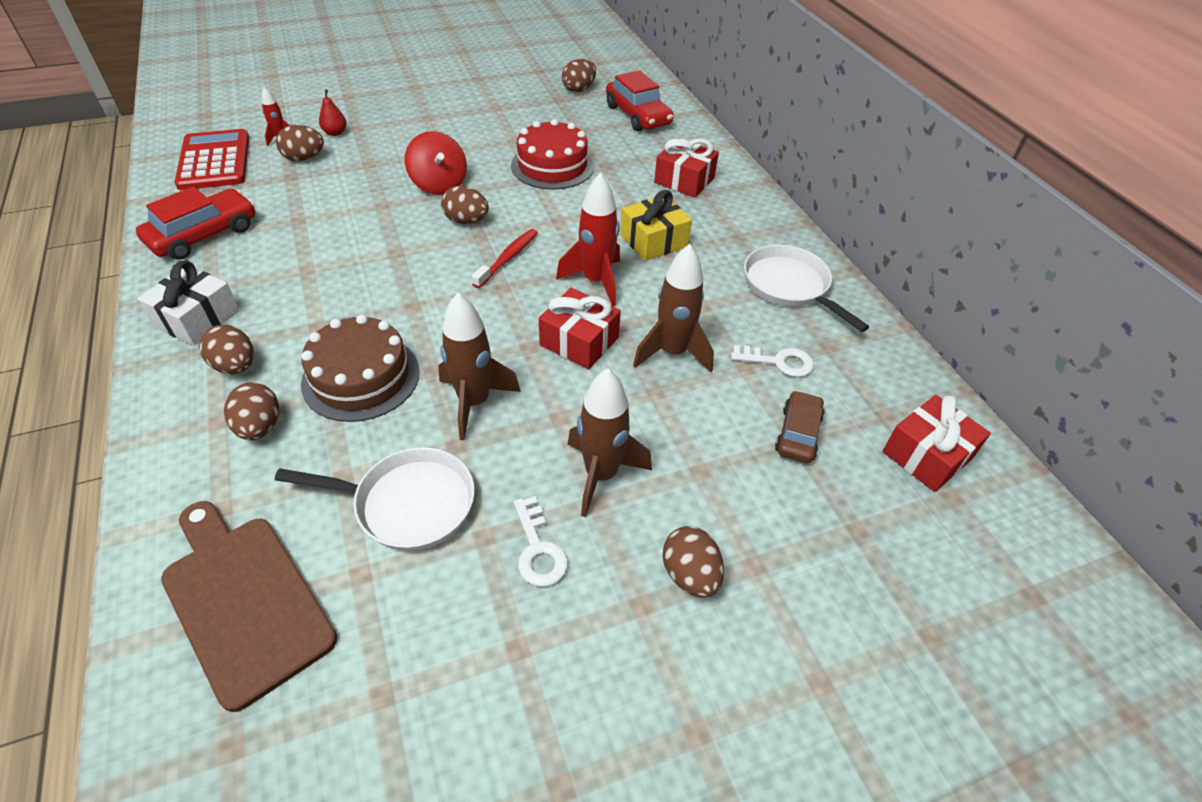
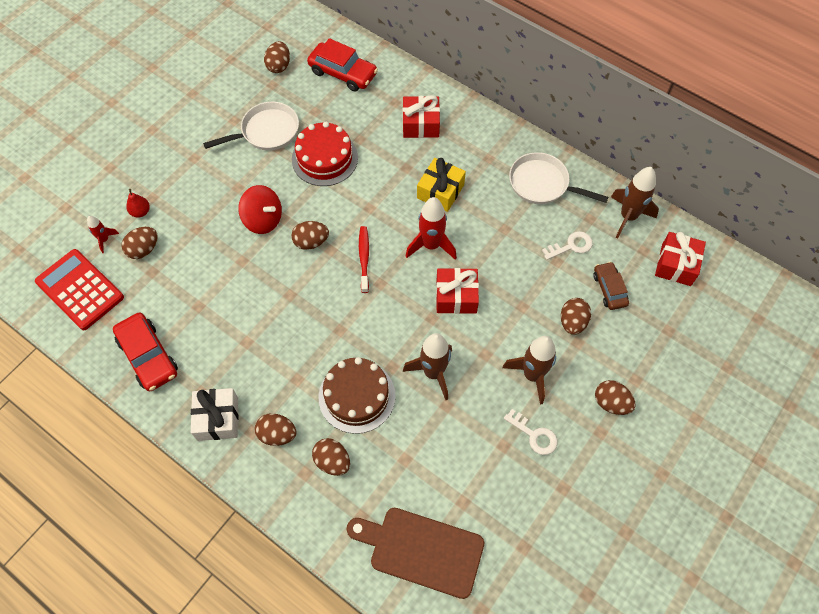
camera: 30 degrees left, 15 degrees up
red car [136,187,255,260] -> red car turned 135 degrees clockwise [113,313,178,391]
white pan [275,447,475,551] -> white pan moved to [203,102,299,150]
brown rocket [633,244,714,372] -> brown rocket moved to [611,167,659,238]
none -> brown egg [561,298,591,335]

